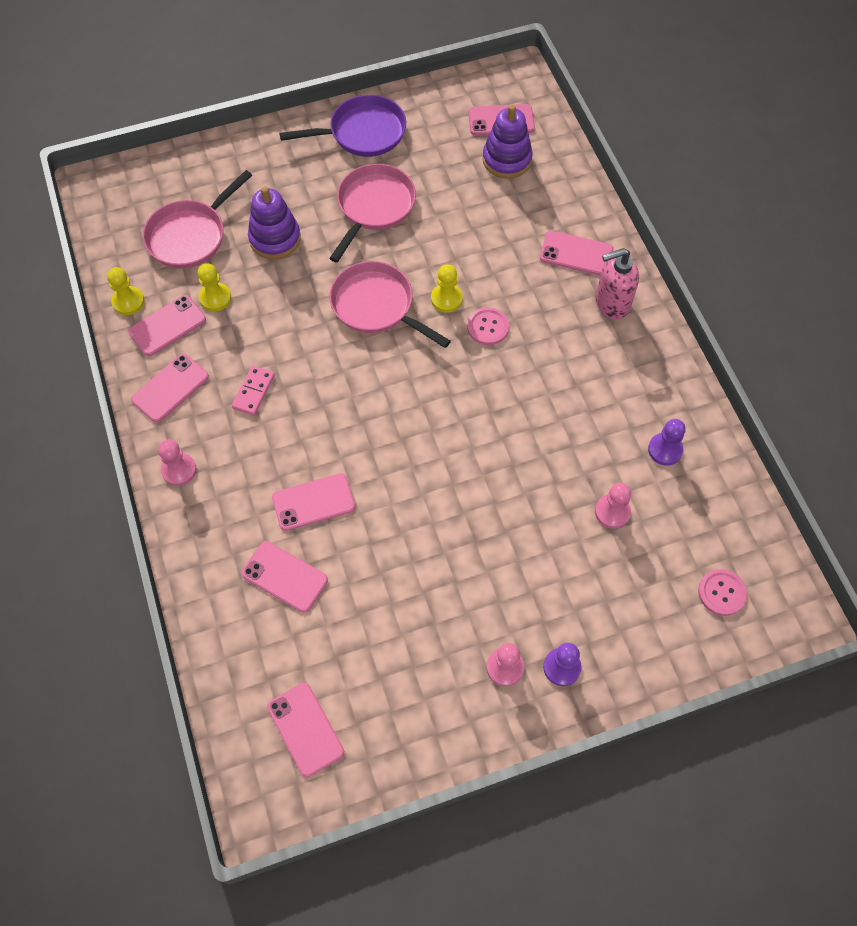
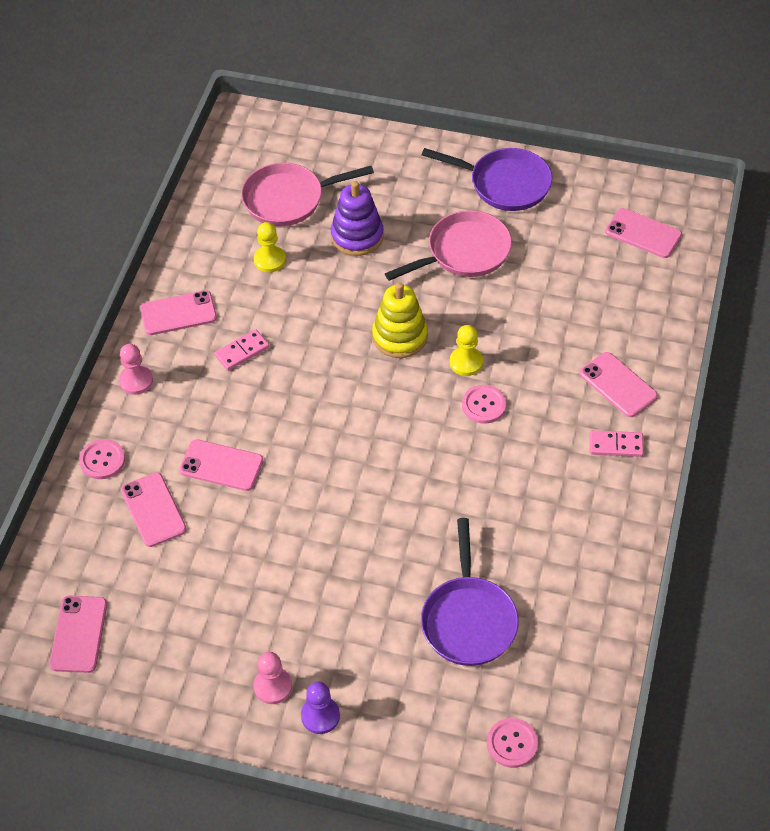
camera: 35 degrees right, 10 degrees down
yellow pawn [107,267,144,315] -> none
pink phone [128,295,206,356] -> none
pink pan [329,261,451,348] -> yellow stacking toy [372,283,428,358]
purple stacking toy [482,105,533,179] -> none
pink pawn [595,483,631,529] -> purple pan [421,518,519,666]
pink soap dispenser [596,248,639,319] -> pink domino [590,430,644,457]
purple pawn [648,419,686,466] -> none
none -> pink button [79,439,125,479]

